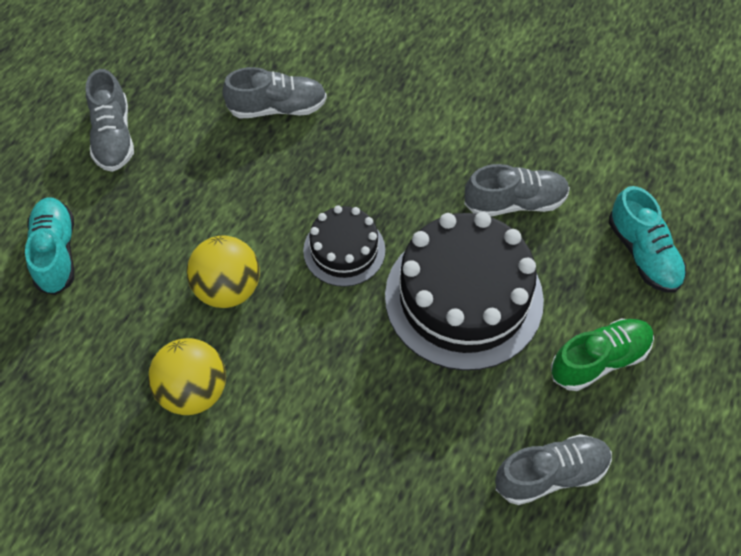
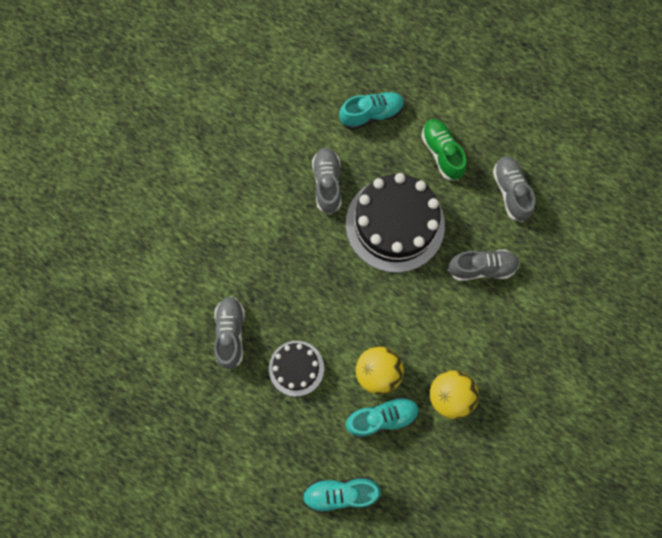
camera: 85 degrees left, 15 degrees up
grey shoe [86,69,134,172] -> grey shoe moved to [448,249,520,281]
black cake [303,205,385,287] -> black cake moved to [269,341,324,396]
none -> turquoise shoe [346,396,420,438]

